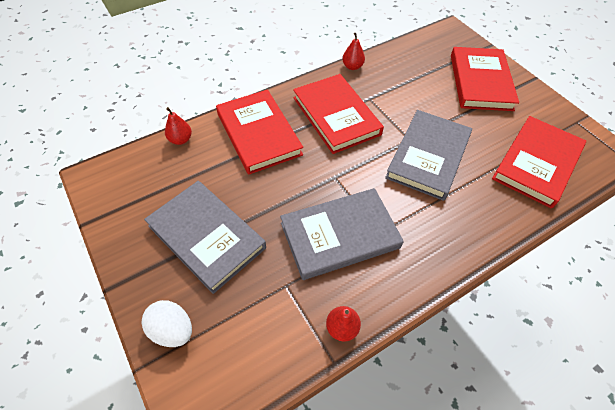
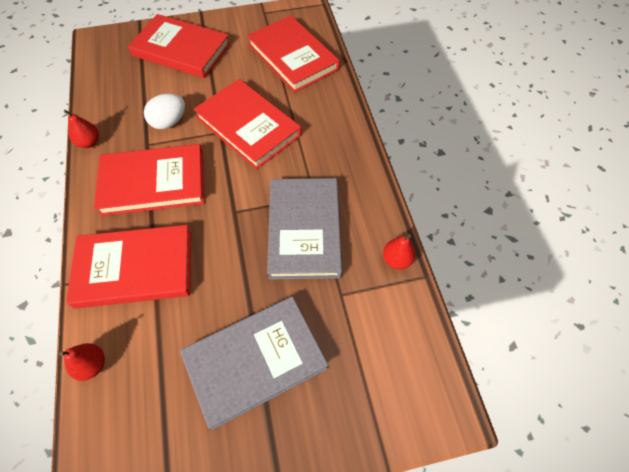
camera: 70 degrees left, 5 degrees up
white egg [141,300,192,347] -> white egg moved to [144,94,185,129]
grey book [385,110,472,201] -> red book [194,79,301,170]

